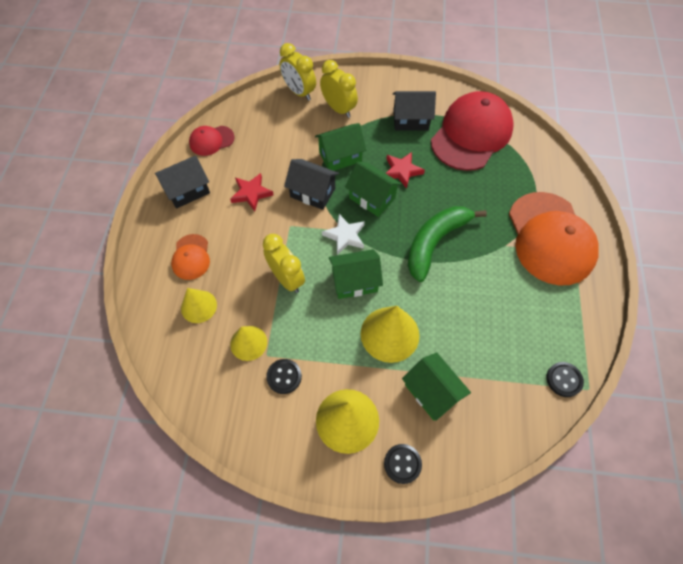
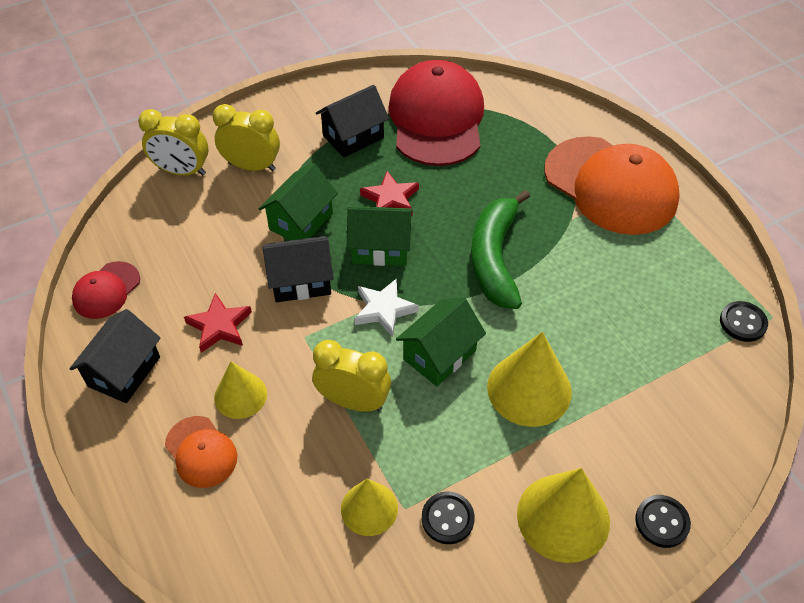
camera: 35 degrees left, 10 degrees down
yellow cone [181,288,217,323] -> yellow cone moved to [214,362,267,419]
green house [402,352,471,421] -> none

